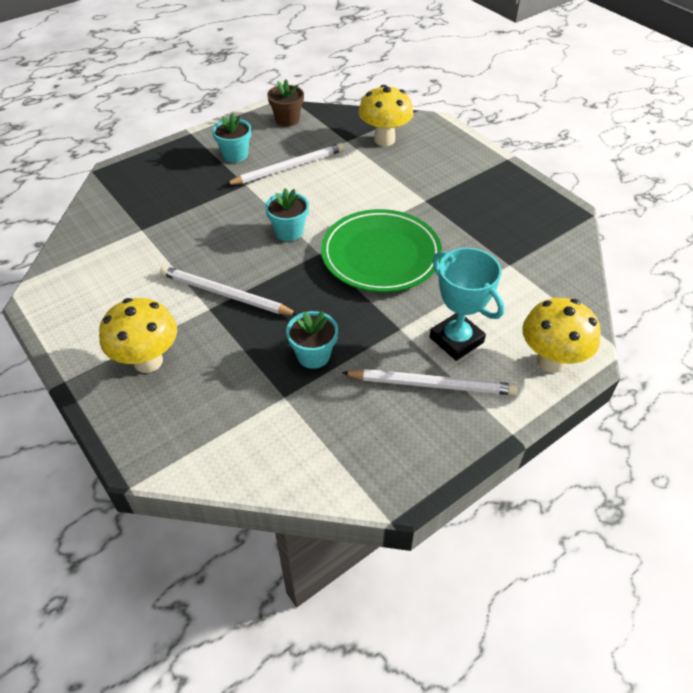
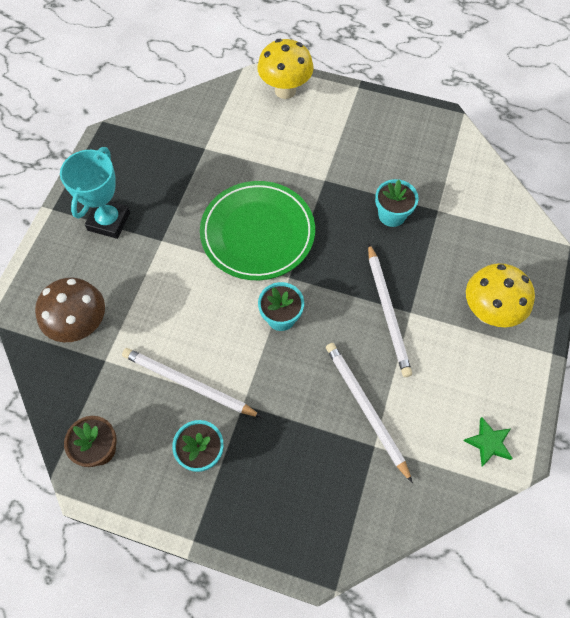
camera: 125 degrees left, 15 degrees up
white pencil [342,369,518,395] -> white pencil moved to [326,343,413,483]
yellow mushroom [358,85,414,146] -> brown mushroom [35,277,105,342]
turquoise trophy [430,248,504,361] -> turquoise trophy moved to [60,147,130,239]
none -> green star [463,417,513,466]

